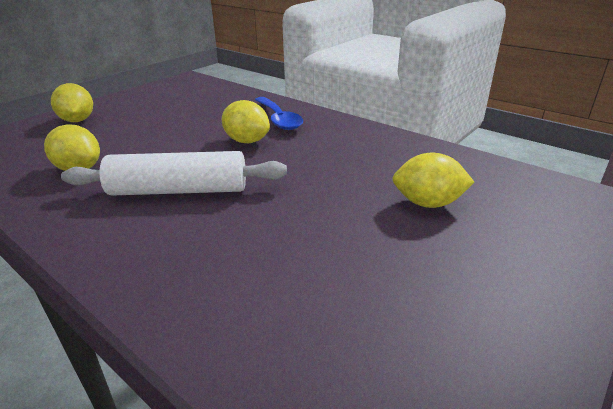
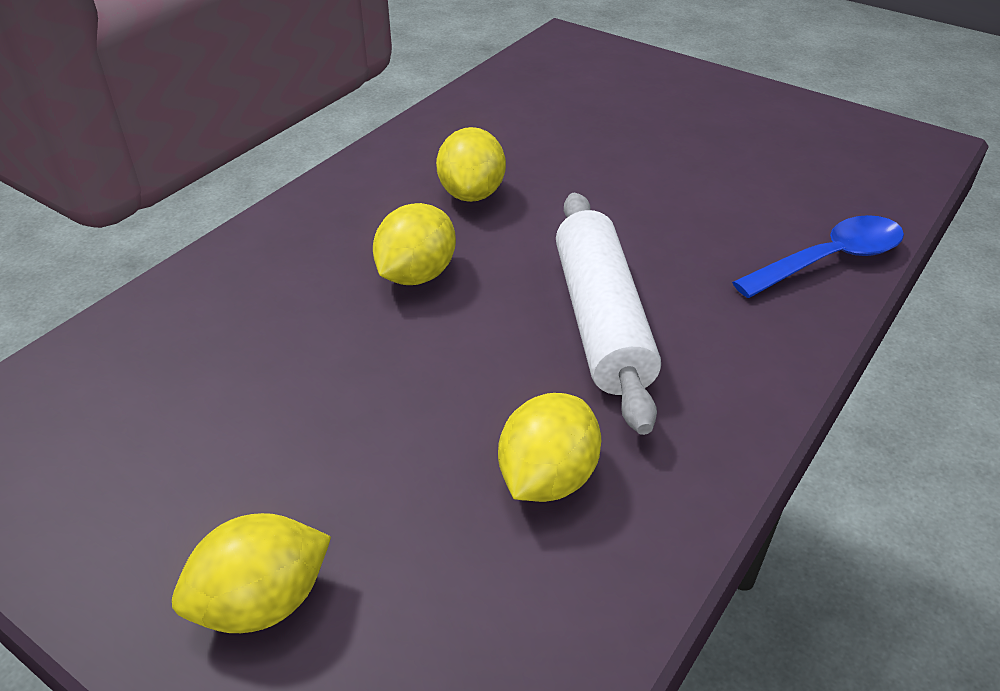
camera: 95 degrees left, 10 degrees up
blue spoon [255,97,303,130] -> blue spoon moved to [732,215,904,298]
yellow lemon [392,153,474,208] -> yellow lemon moved to [436,127,506,202]

